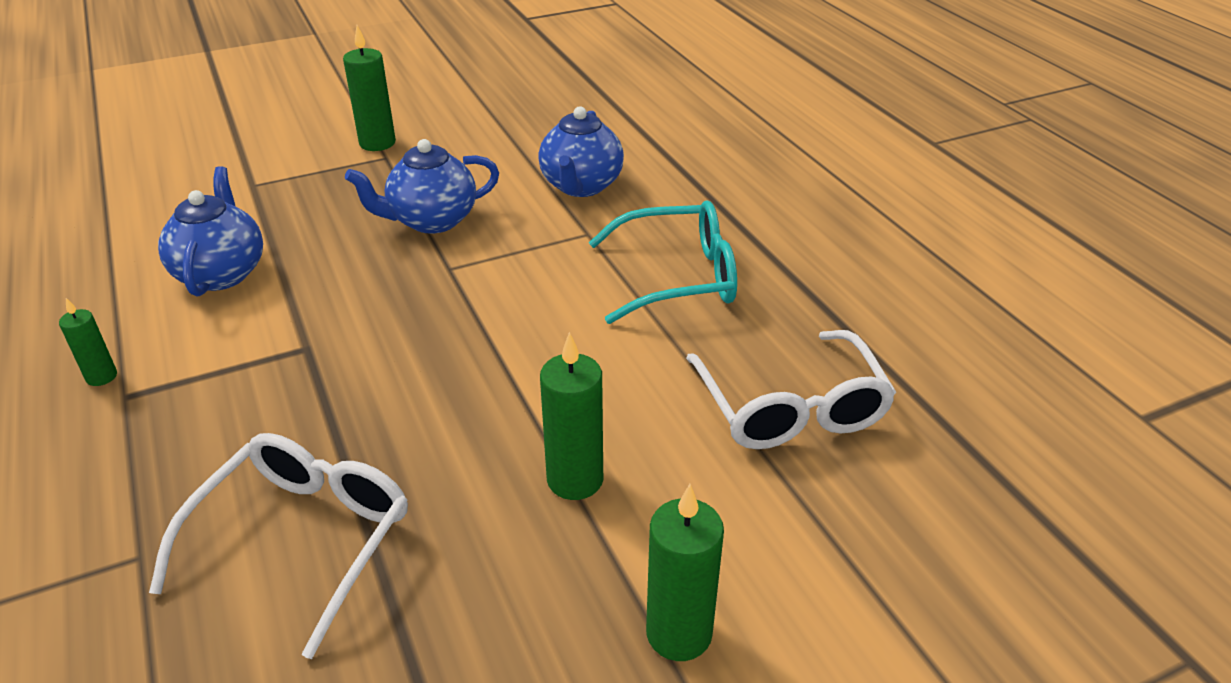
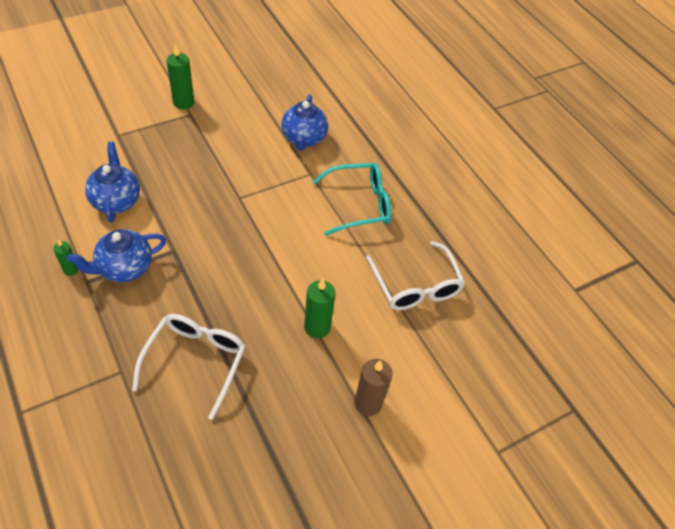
camera: 10 degrees left, 15 degrees up
blue teapot [345,139,499,234] -> blue teapot moved to [67,229,166,282]
green candle [646,484,724,661] -> brown candle [354,359,392,416]

